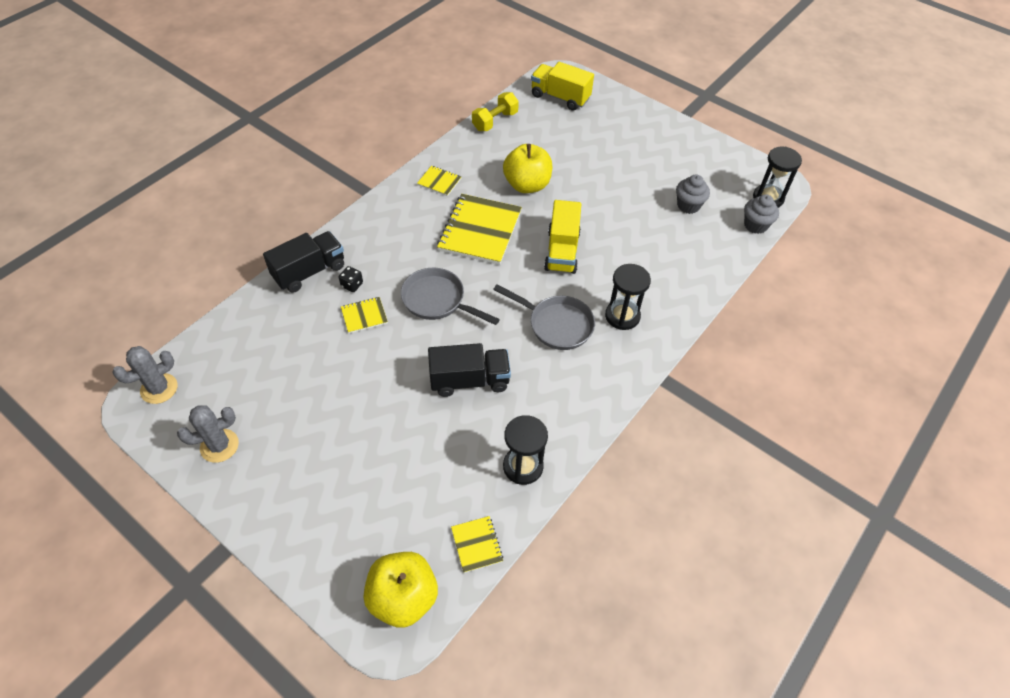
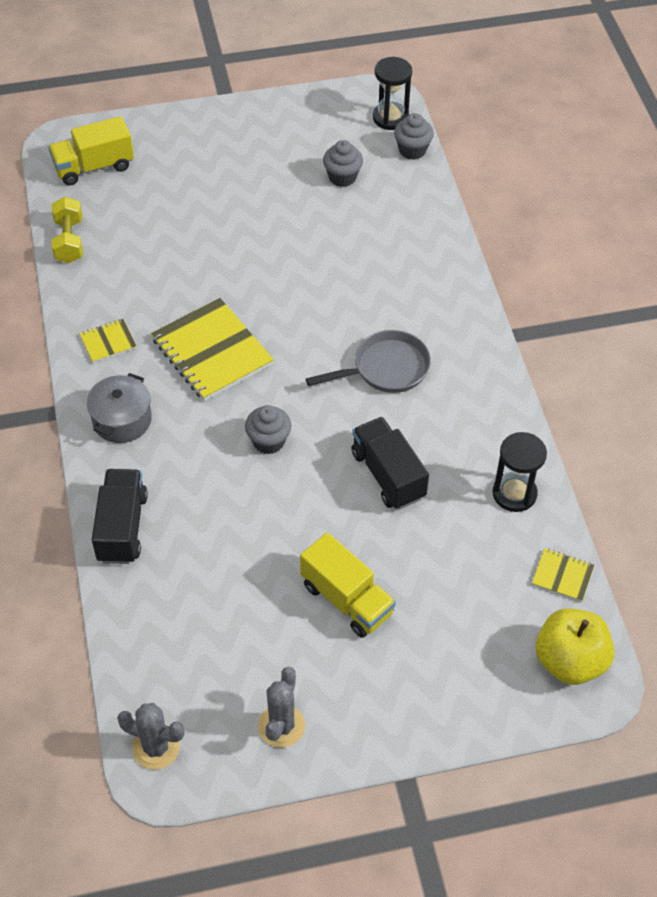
camera: 50 degrees left, 0 degrees up
grey cactus [112,346,177,404] -> grey cactus turned 75 degrees counterclockwise [117,703,185,770]
black dice [339,266,363,292] -> none
yellow notebook [341,297,388,333] -> none
grey pan [401,268,500,325] -> grey cupcake [245,405,291,454]
black truck [428,343,511,397] -> black truck turned 60 degrees counterclockwise [351,417,429,510]
yellow apple [503,144,552,193] -> none
yellow truck [544,200,581,274] -> yellow truck moved to [300,532,396,638]
black hourglass [605,264,651,330] -> none
none -> grey pot [87,373,152,443]

